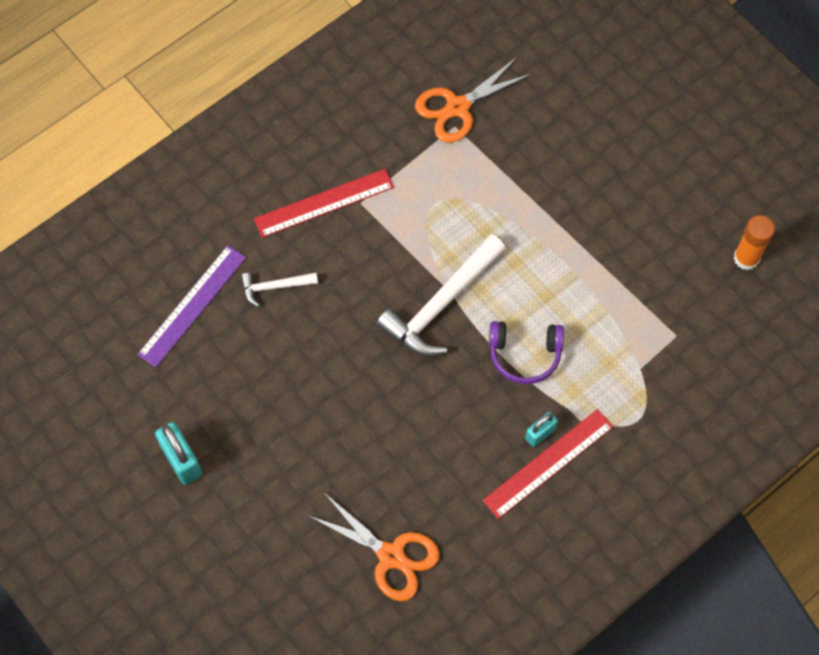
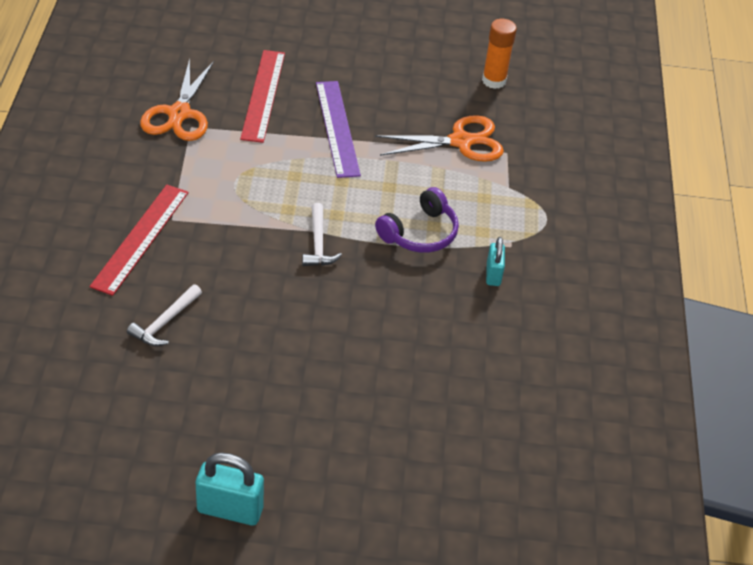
camera: 50 degrees left, 20 degrees down
purple ruler [137,245,246,367] -> purple ruler moved to [316,81,361,178]
orange scissors [307,493,439,601] -> orange scissors moved to [375,115,504,162]
white hammer [376,234,506,356] -> white hammer [302,203,342,266], size x0.51
red ruler [482,409,613,519] -> red ruler moved to [240,50,285,143]

